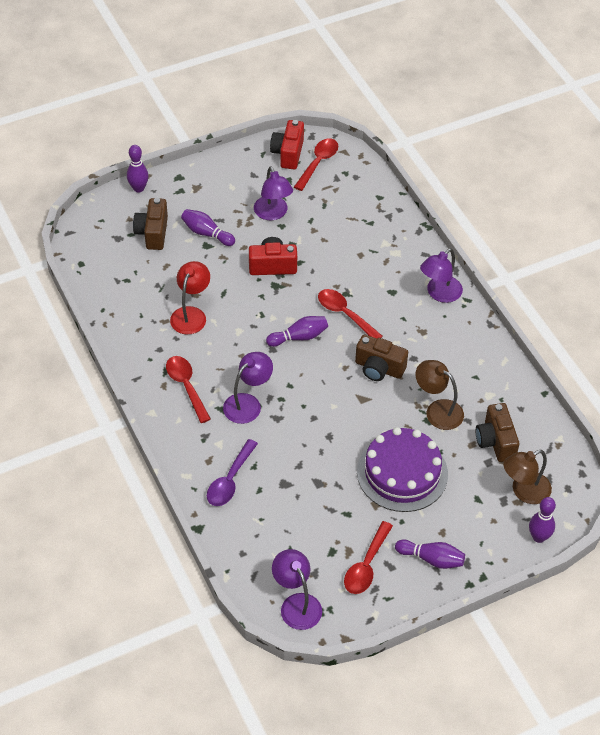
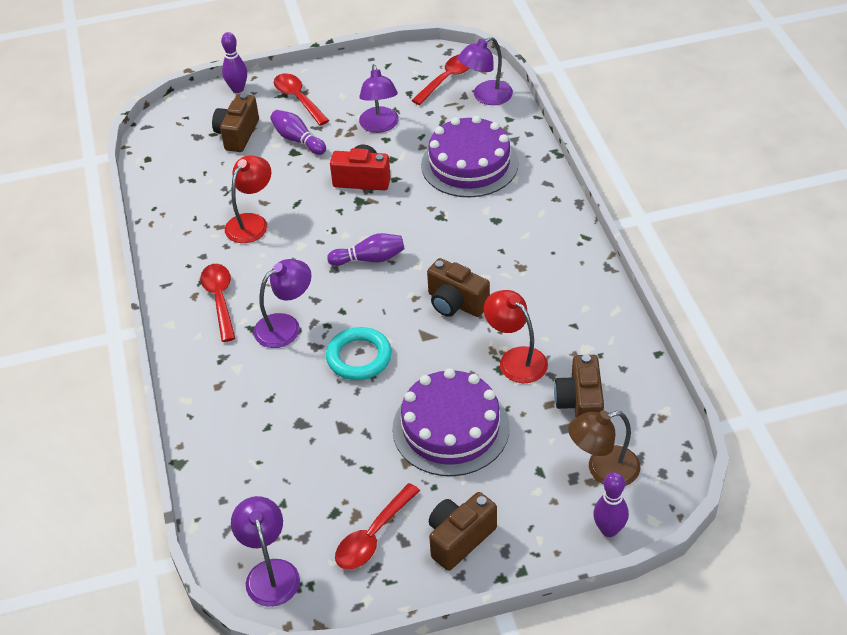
camera: 15 degrees right, 5 degrees down
purple spoon [207,439,258,506] -> none
red camera [270,120,304,169] -> none
red spoon [318,289,383,338] -> red spoon moved to [274,74,329,126]
purple bowling pin [395,539,465,569] -> brown camera [429,492,497,571]
brown lamp [415,360,464,430] -> red lamp [484,290,548,383]
purple lamp [420,248,463,303] -> purple lamp moved to [458,37,513,105]
none -> turquoise ring [326,327,392,380]
none -> purple cake [421,115,518,197]

